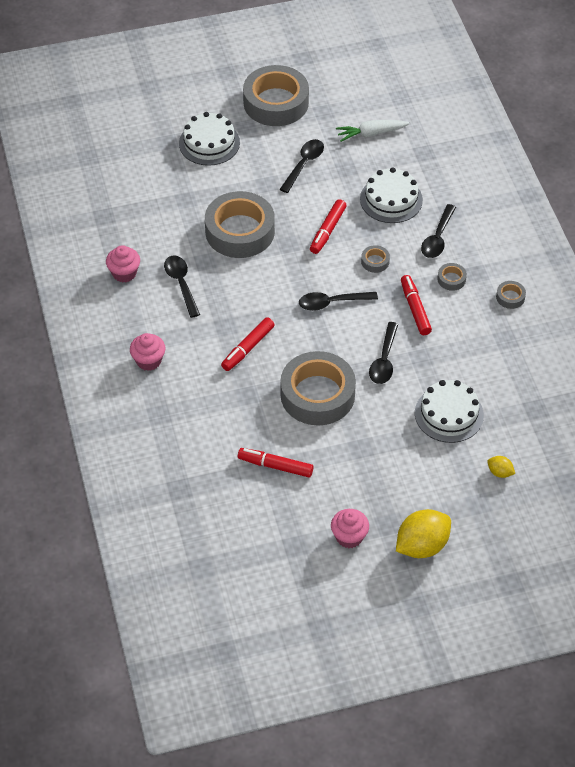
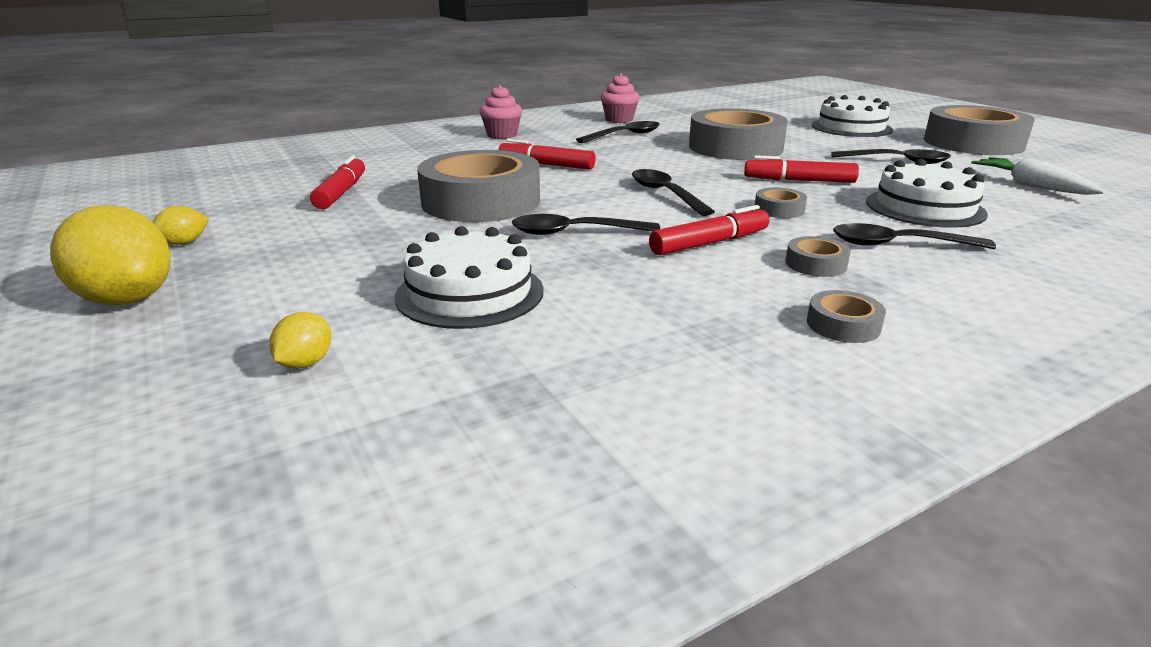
camera: 75 degrees right, 25 degrees down
pink cupcake [331,509,369,548] -> yellow lemon [153,206,209,245]

